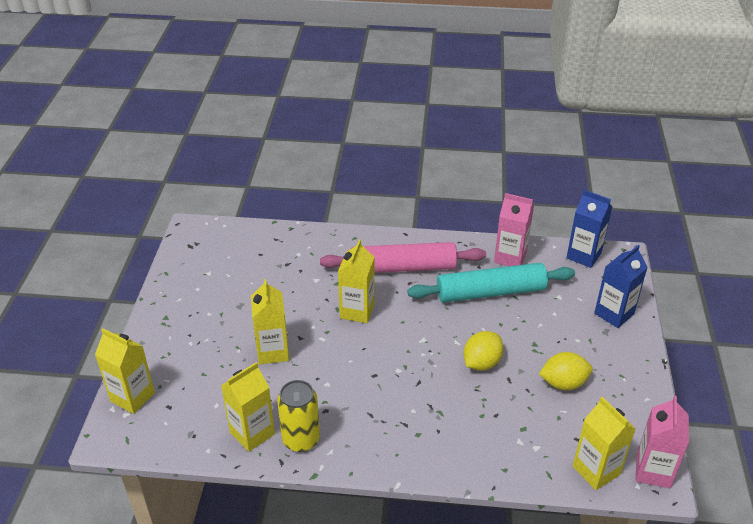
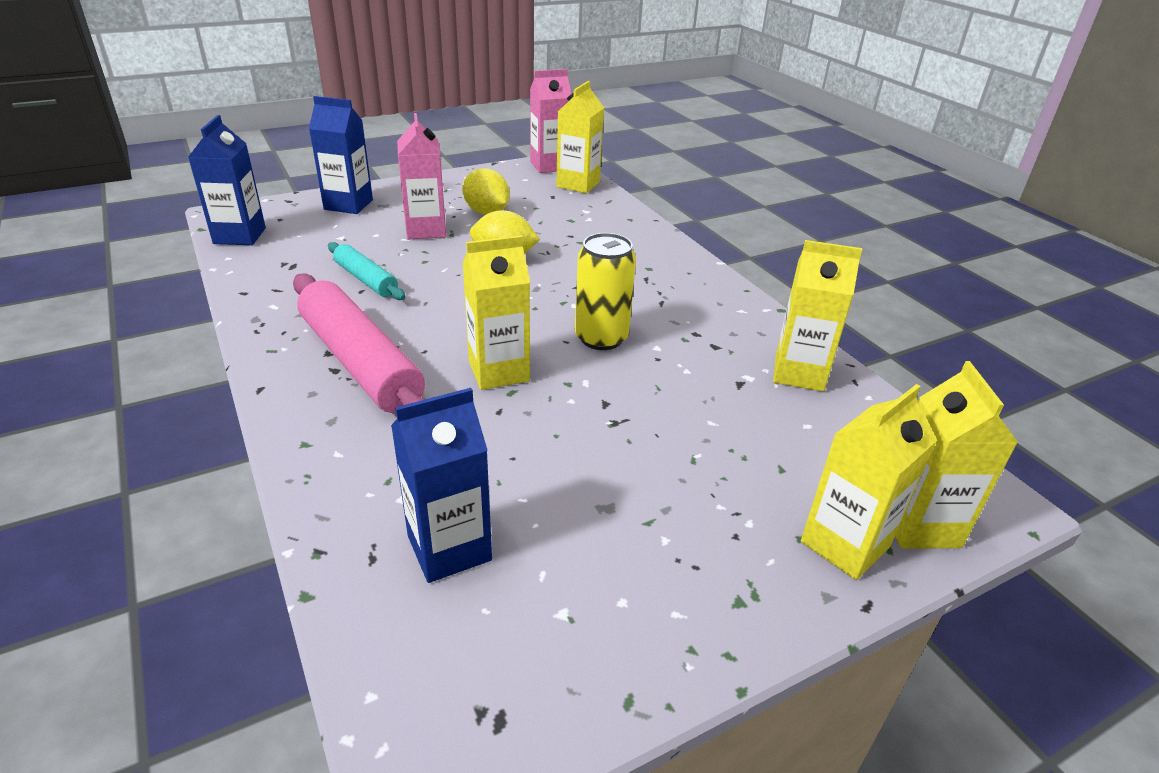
camera: 125 degrees left, 5 degrees down
yellow carton [251,279,289,364] -> yellow carton moved to [801,384,937,580]
yellow can [277,380,320,452] -> yellow can moved to [575,233,636,350]
turquoise rolling pin [407,263,575,303] -> turquoise rolling pin [328,242,406,300], size x0.53
pink carton [494,193,534,266] -> pink carton moved to [397,113,446,239]
none -> blue carton [391,388,492,583]

